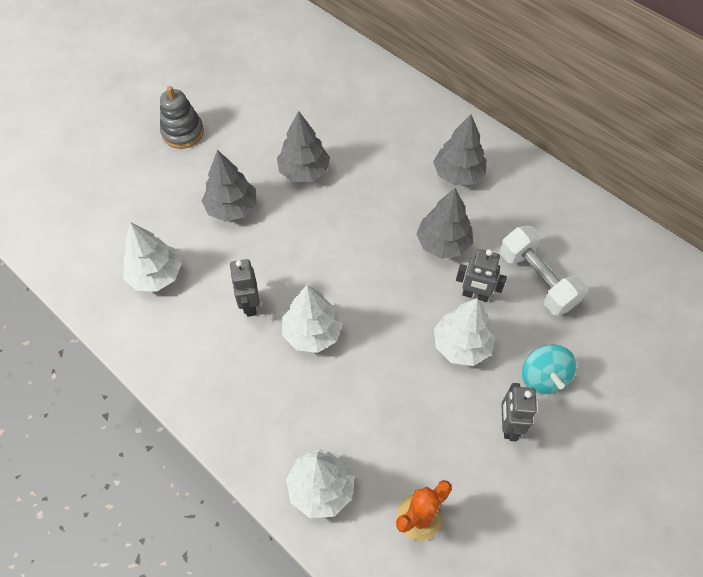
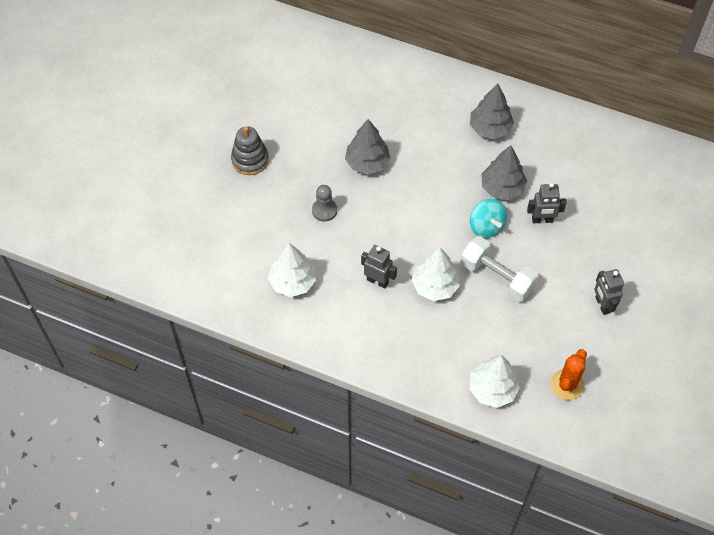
camera: 20 degrees left, 0 degrees up
grey tree [202,150,257,222] -> grey pawn [312,185,337,222]
grey robot [229,259,260,317] -> grey robot turned 150 degrees clockwise [361,245,397,289]
white tree [434,298,496,366] -> none
white dumbbell [500,225,588,315] -> white dumbbell moved to [461,236,539,302]
turquoise spinning top [522,345,577,394] -> turquoise spinning top moved to [470,199,507,238]

